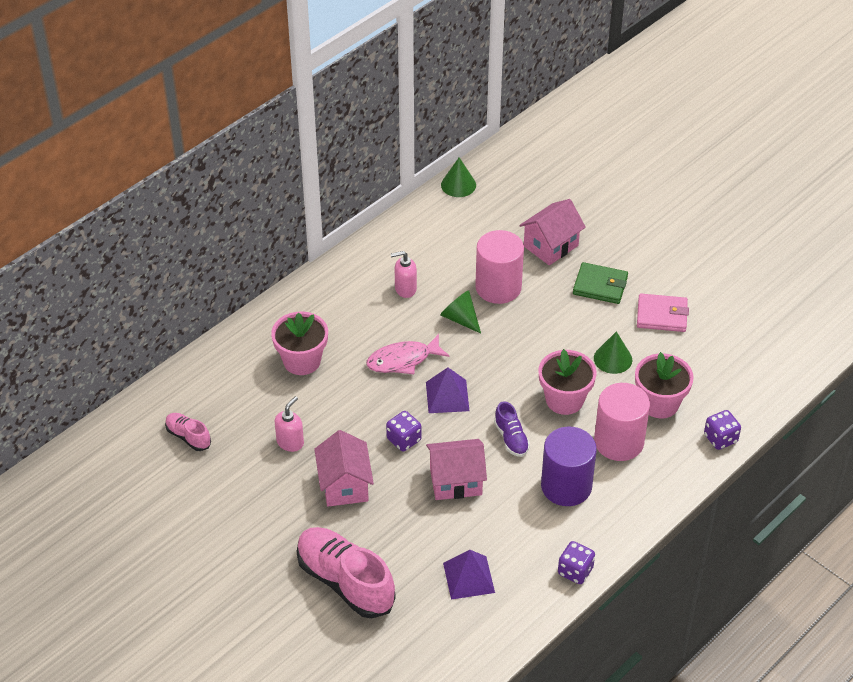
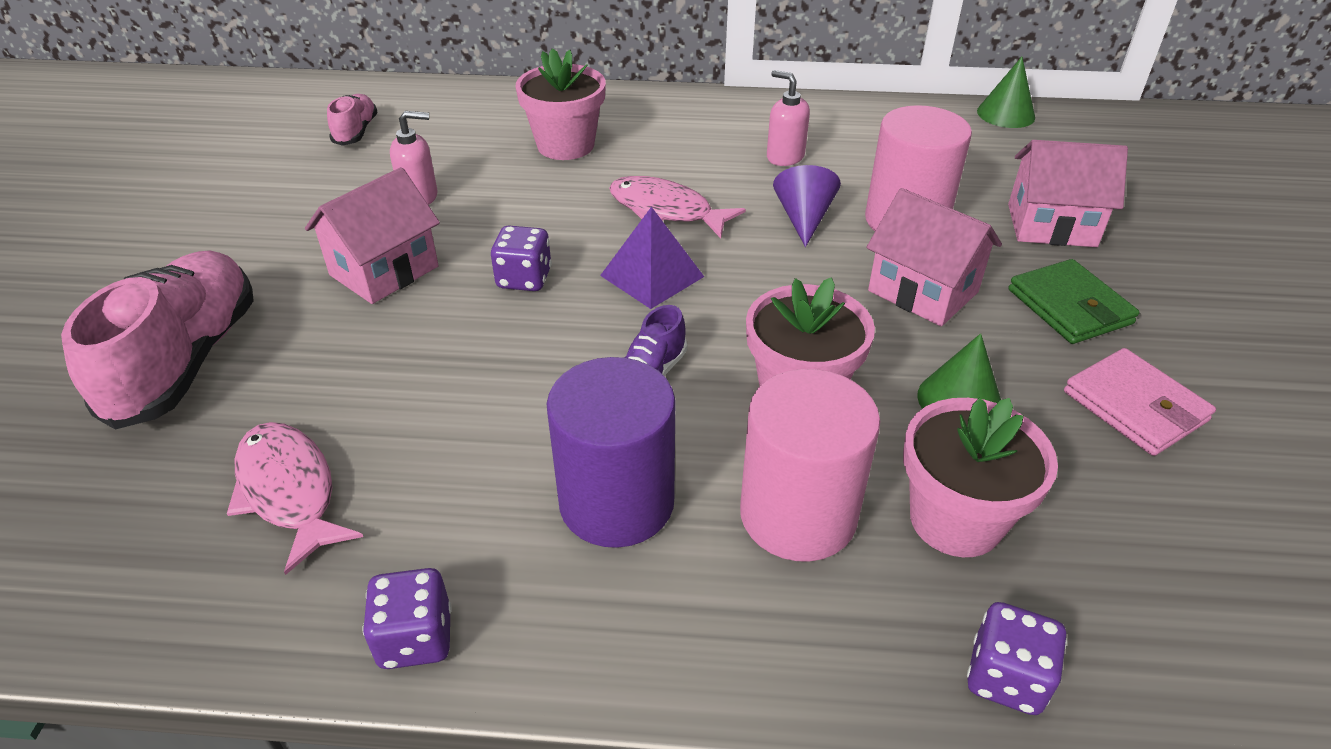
camera: 50 degrees right, 5 degrees down
pink house [426,439,487,500] -> pink house moved to [866,188,1002,326]
green cone [440,290,481,333] -> purple cone [773,165,841,247]
purple pyramid [443,550,495,600] -> pink fish [227,422,363,575]

